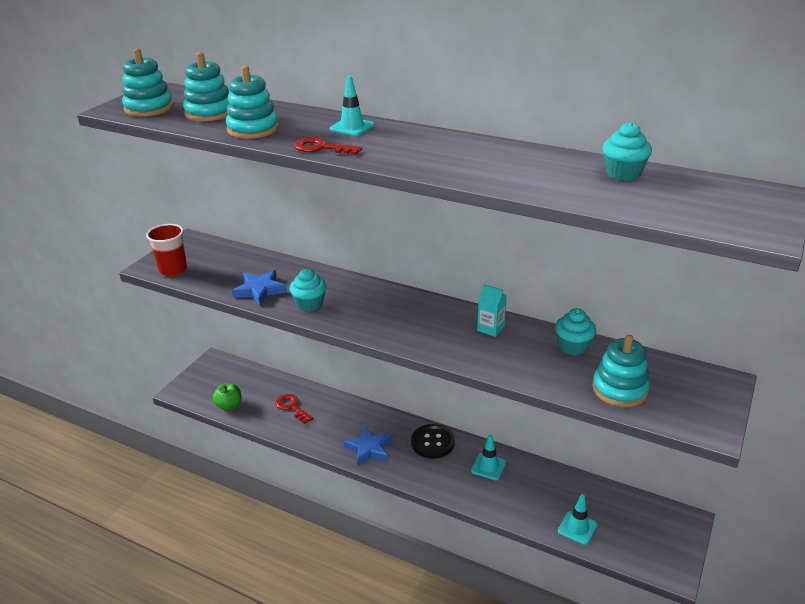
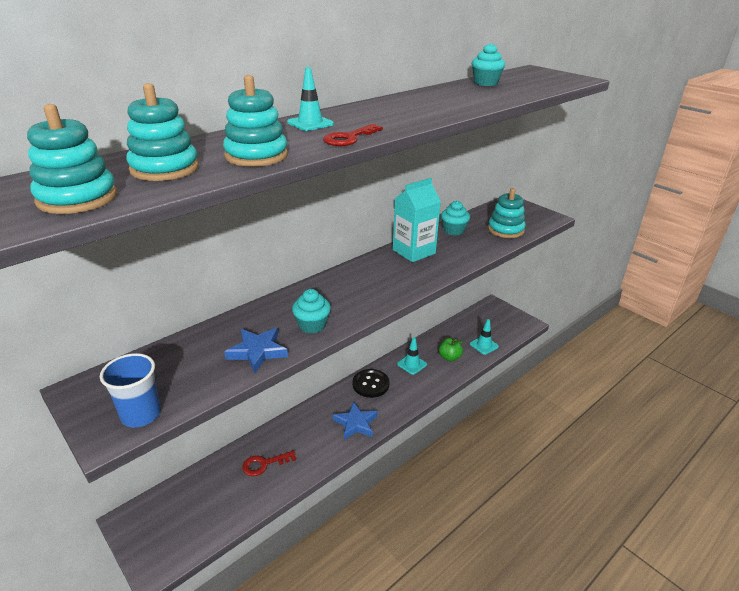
camera: 70 degrees left, 0 degrees up
red cup [146,224,187,276] -> blue cup [100,353,161,427]
green apple [213,383,241,411] -> green apple moved to [439,338,464,361]
turquoise carton [477,284,507,337] -> turquoise carton [393,178,441,262], size x1.89

